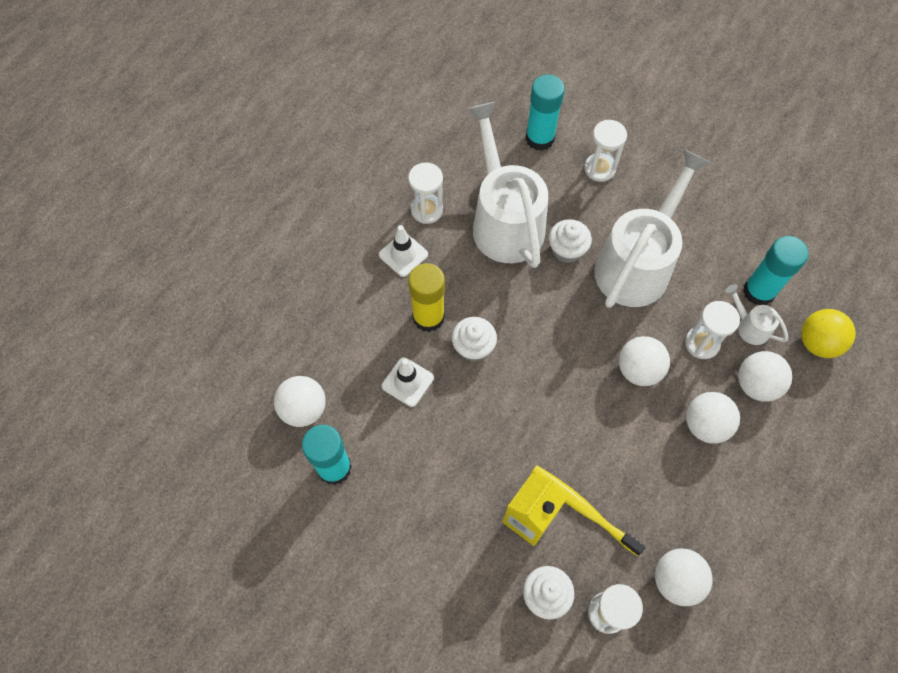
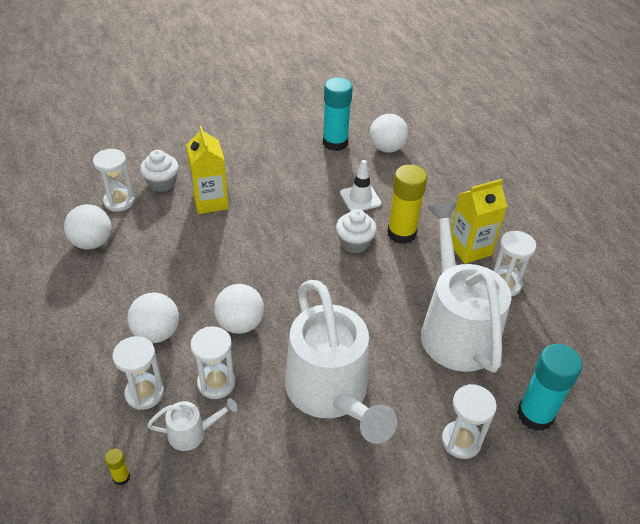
camera: 125 degrees right, 20 degrees down
white traffic cone [379,225,428,277] -> yellow carton [451,179,507,264]
white watering can [467,102,548,268] -> white watering can turned 120 degrees counterclockwise [421,202,511,373]
yellow toothbrush [531,465,646,556] -> none
white cupcake [549,219,592,263] -> none
white ball [738,351,792,402] -> white hourglass [113,336,164,410]
turquoise glue stick [743,236,808,305] -> none
yellow ball [801,309,856,358] -> yellow glue stick [105,449,130,485]

